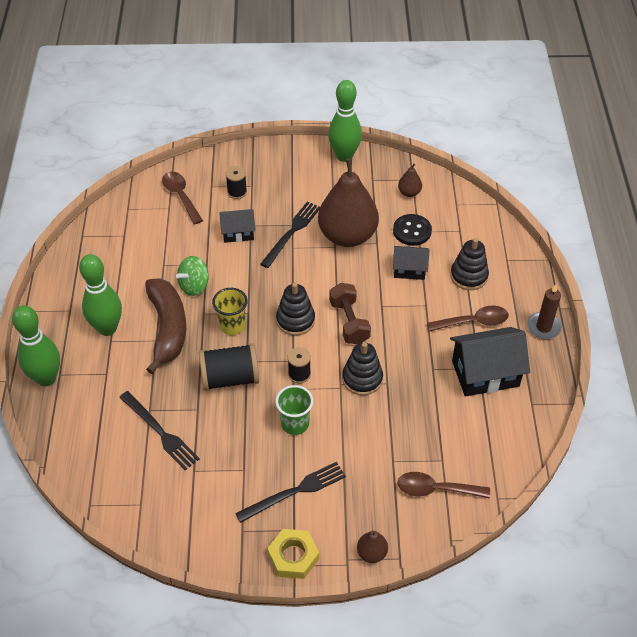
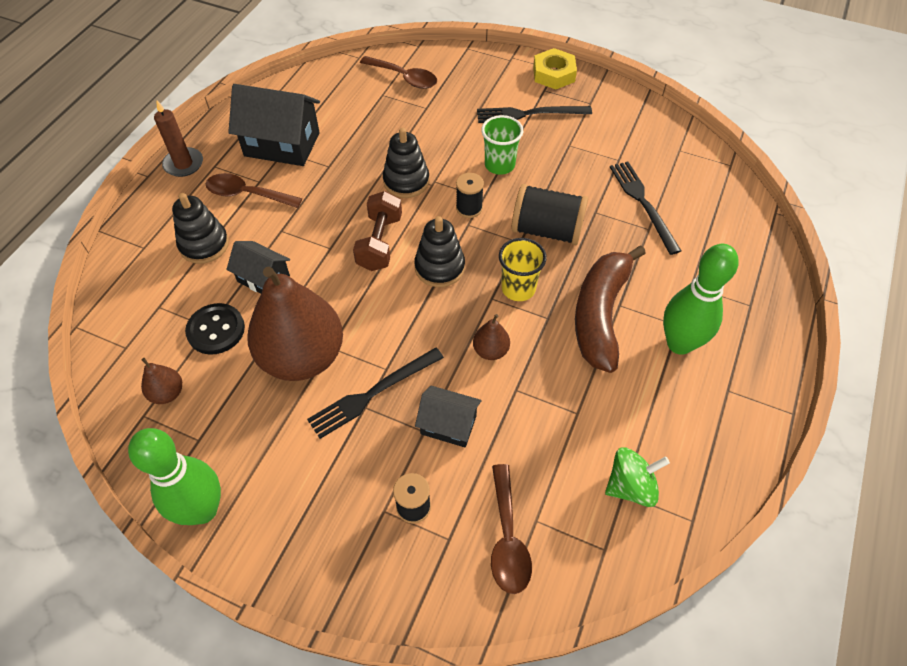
camera: 155 degrees left, 5 degrees up
green bowling pin [12,305,60,386] -> none
green spinning top [176,256,209,296] -> green spinning top moved to [605,447,670,507]
brown pear [357,530,388,563] -> brown pear moved to [473,314,510,360]

